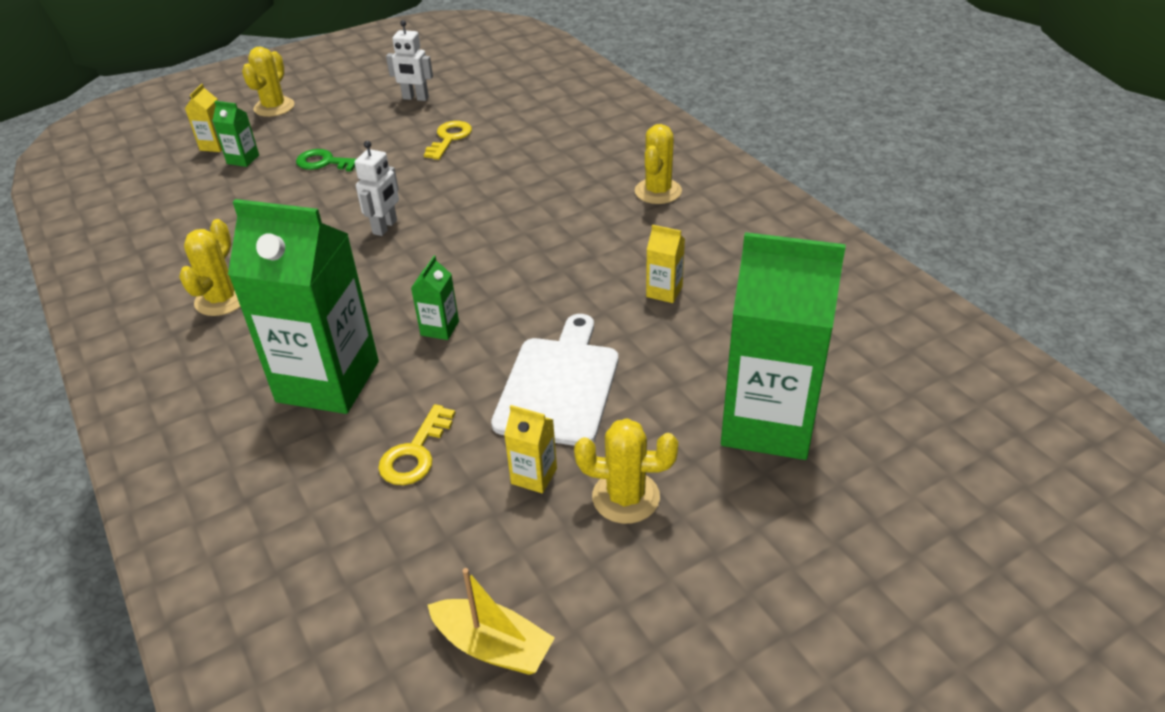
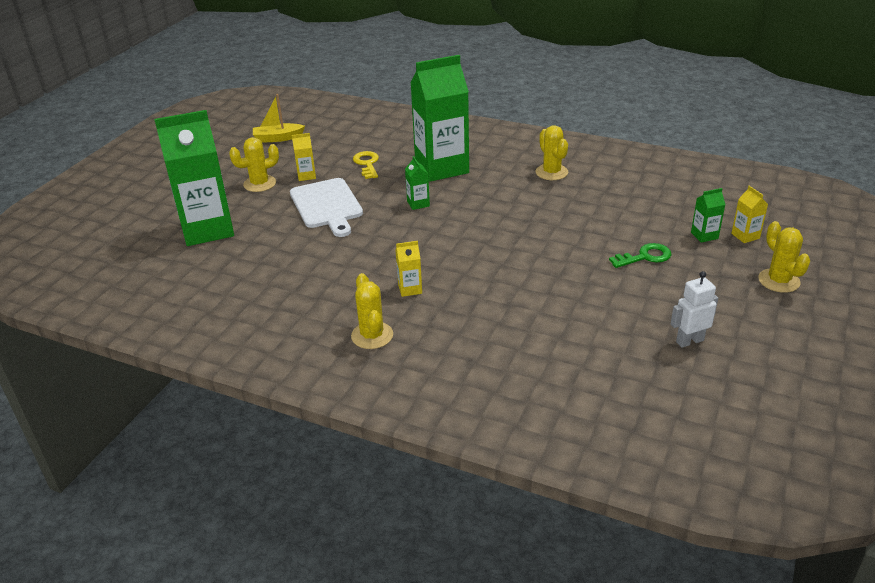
camera: 145 degrees right, 5 degrees down
white robot [354,141,399,236] -> none
yellow key [424,121,472,160] -> none
yellow carton [646,225,685,303] -> yellow carton moved to [395,241,422,297]

